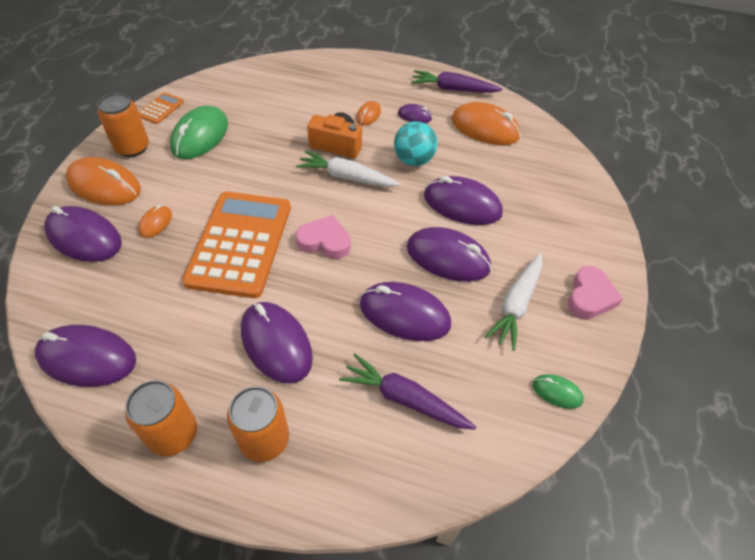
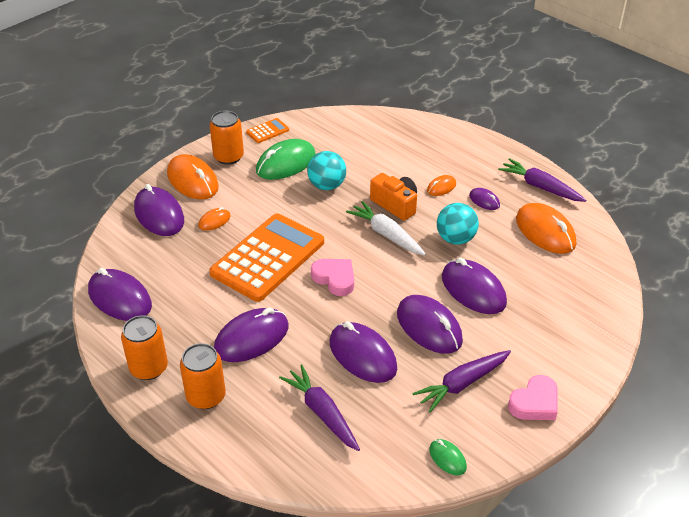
camera: 30 degrees right, 10 degrees down
purple mouse [241,302,313,383] -> purple mouse turned 60 degrees clockwise [214,307,288,362]
white carrot [485,253,543,351] -> purple carrot [412,350,511,412]
none -> turquoise ball [307,151,346,190]

